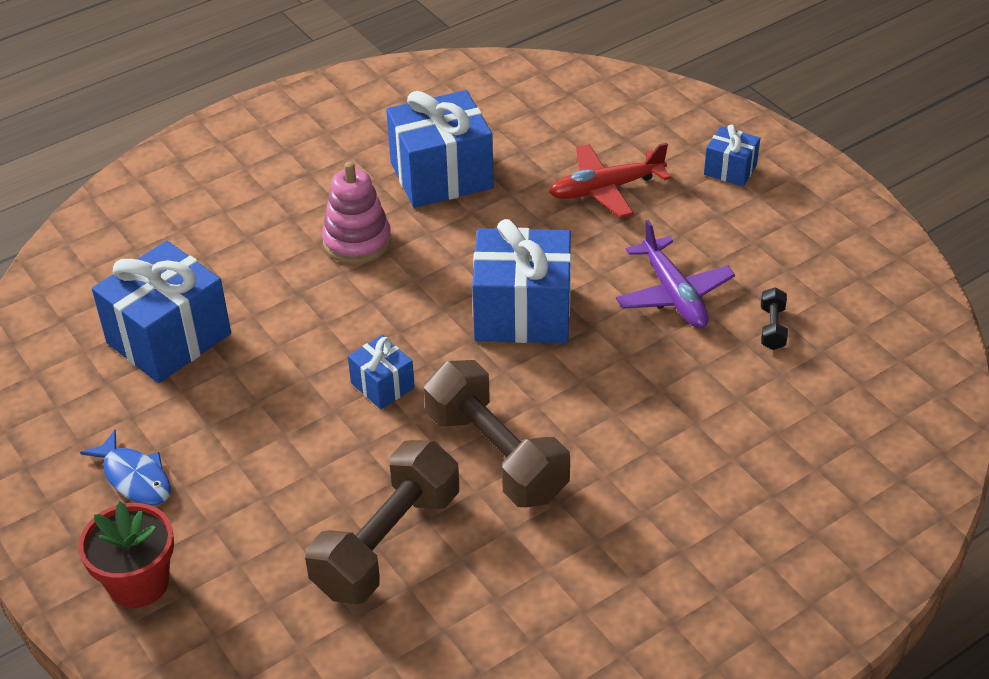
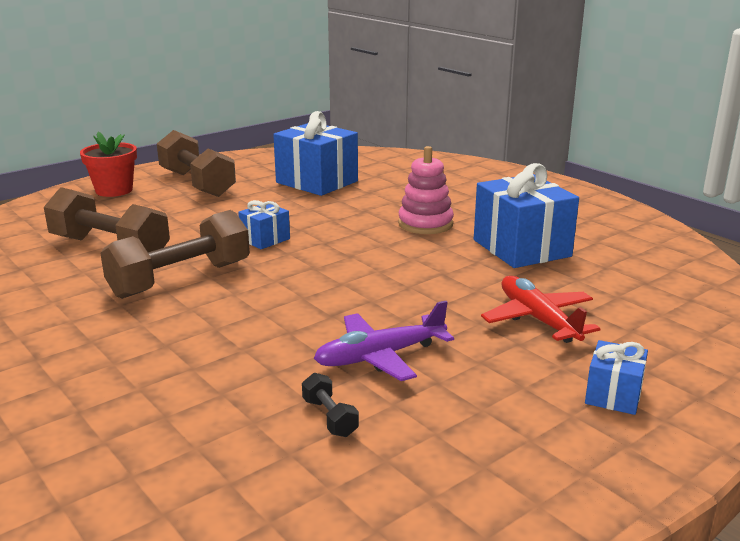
camera: 85 degrees right, 20 degrees down
blue fish [80,430,171,506] -> brown dumbbell [157,130,236,197]
blue gift [472,219,571,343] -> none
black dumbbell [761,288,788,350] -> black dumbbell turned 60 degrees clockwise [302,373,359,437]

